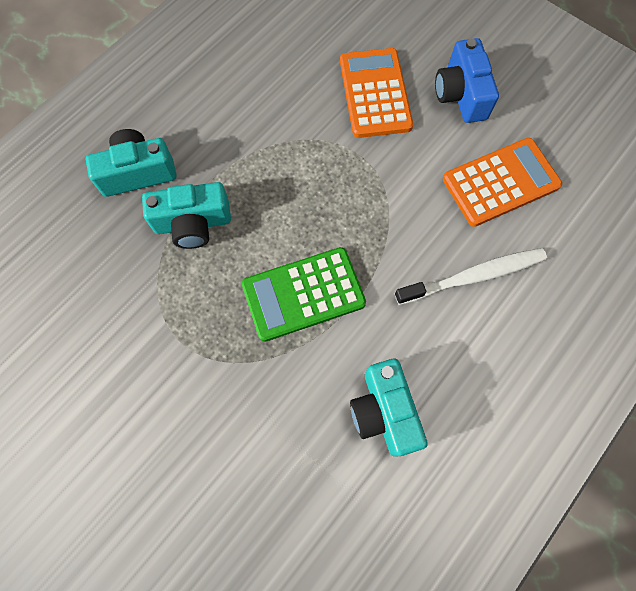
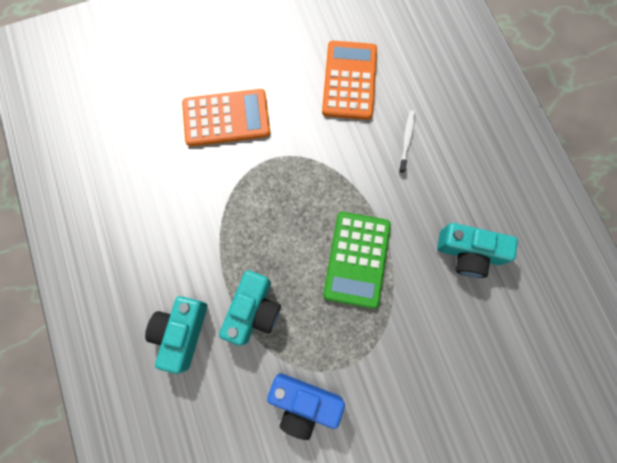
camera: 60 degrees left, 5 degrees up
orange calculator [340,48,413,138] -> orange calculator turned 150 degrees clockwise [182,89,270,147]
white toothbrush [395,248,547,305] -> white toothbrush [399,110,415,173], size x0.55
blue camera [435,38,499,123] -> blue camera moved to [267,373,345,440]

